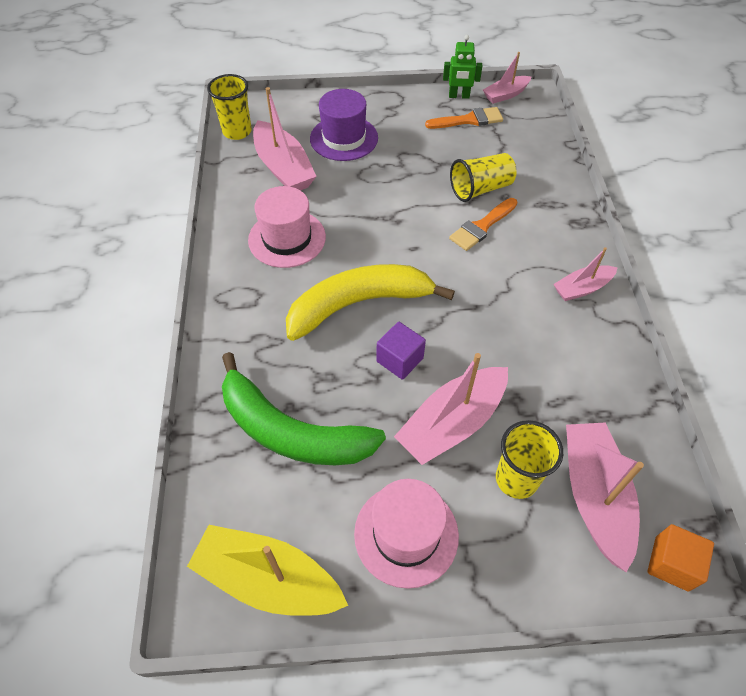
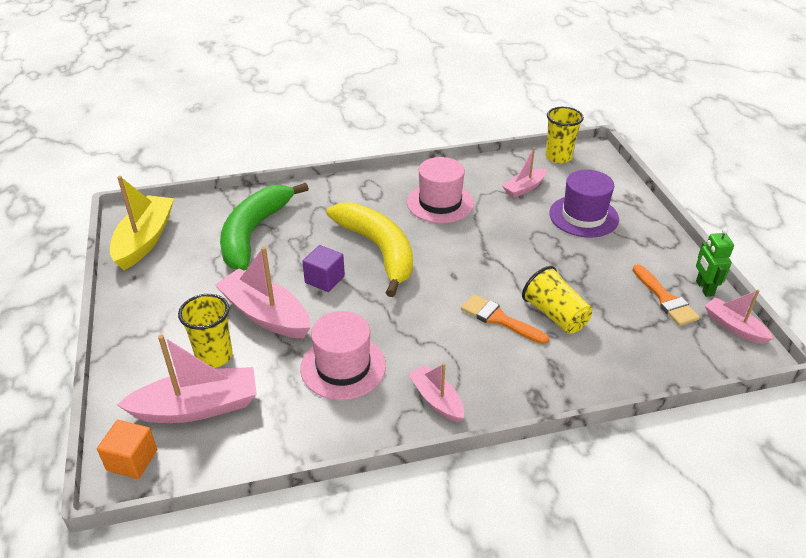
camera: 80 degrees right, 15 degrees down
pink boat [253,87,317,191] -> pink boat [502,148,547,198], size x0.58
pink hat [354,479,459,589] -> pink hat moved to [300,311,386,400]

